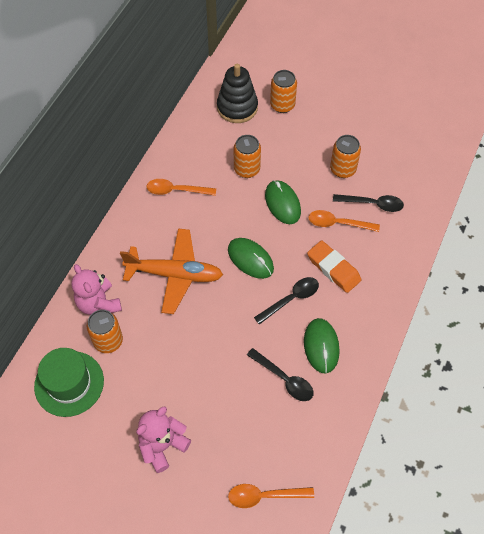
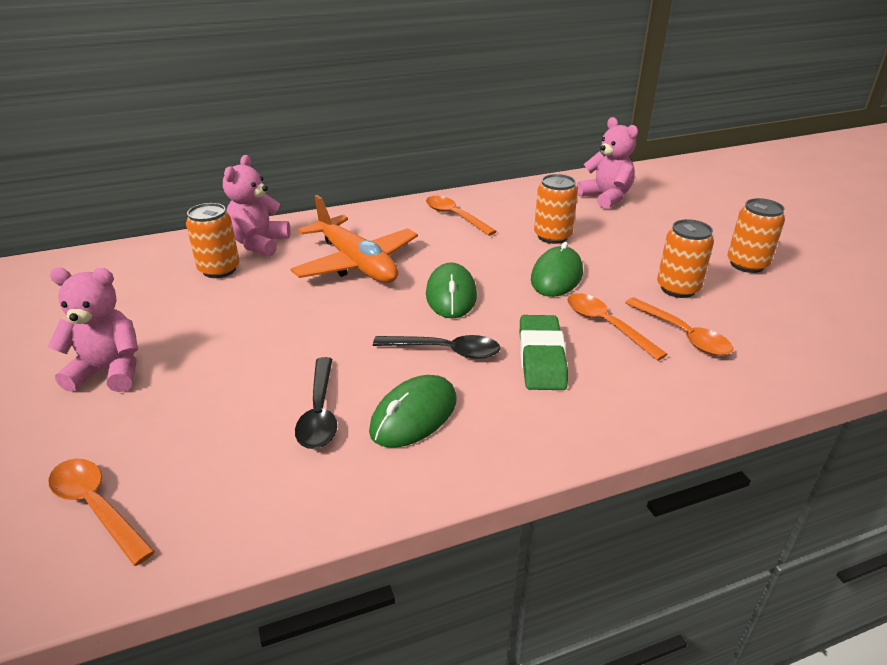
camera: 45 degrees right, 25 degrees down
green hat [34,348,104,417] -> none
black stacking toy [217,64,258,123] -> pink teddy bear [576,117,638,209]
orange can [270,70,297,113] -> orange can moved to [727,198,785,273]
orange eraser [307,240,361,293] -> green eraser [520,315,568,390]
black spoon [333,194,404,212] -> orange spoon [625,298,733,356]

